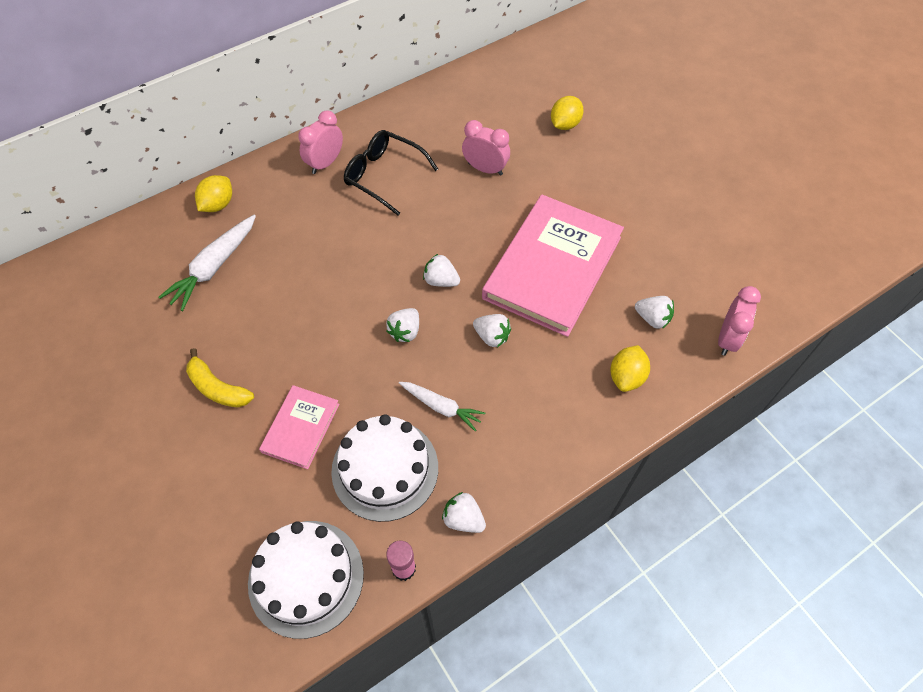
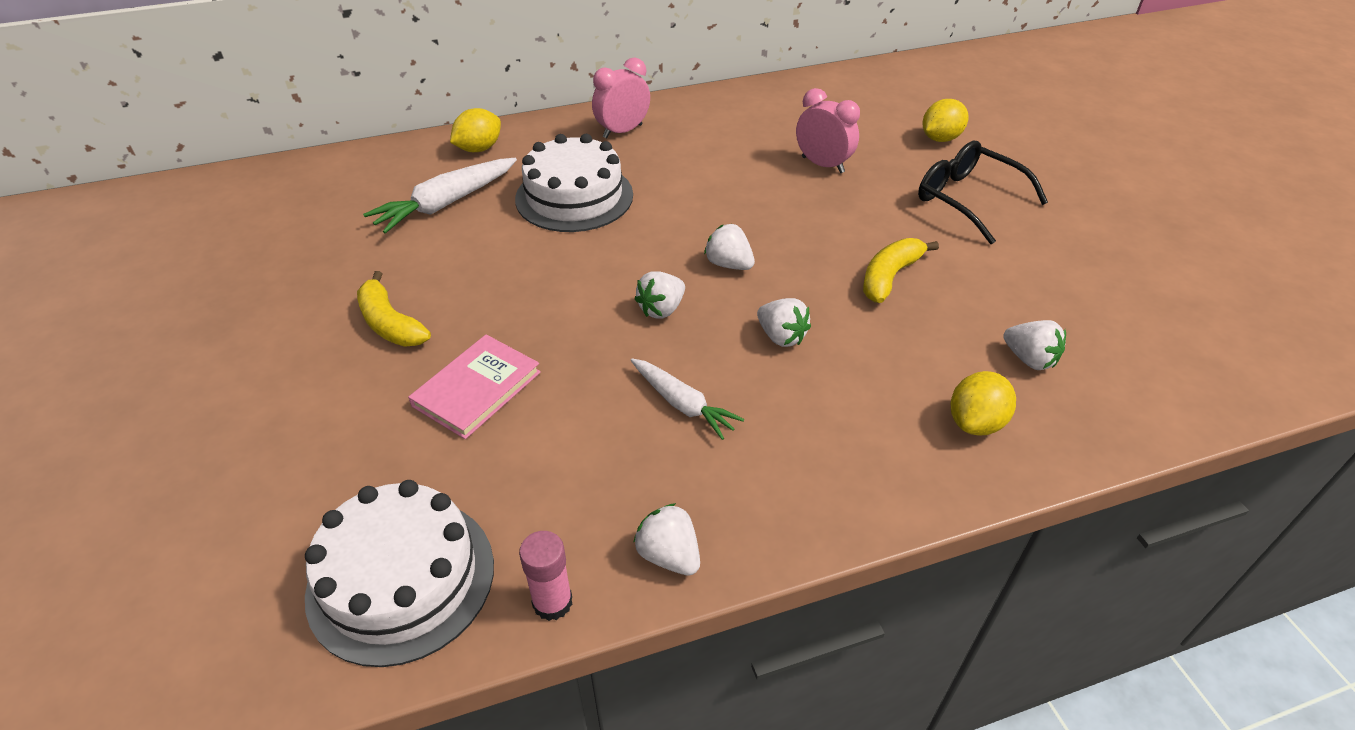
camera: 15 degrees right, 15 degrees down
white cake [331,414,438,522] -> white cake moved to [515,134,633,232]
black glasses [344,130,438,215] -> black glasses moved to [918,140,1048,244]
pink book [482,195,624,337] -> yellow banana [863,238,939,303]
pink clock [718,286,761,356] -> none

